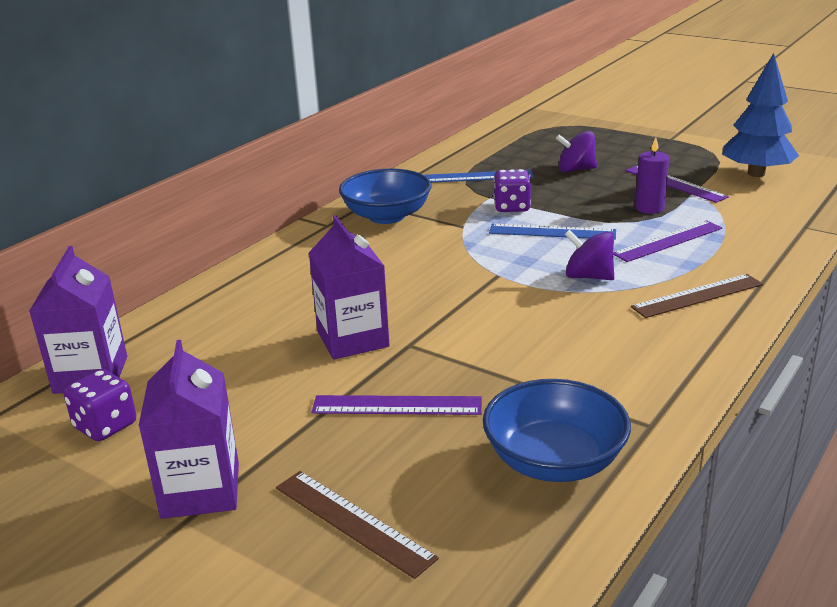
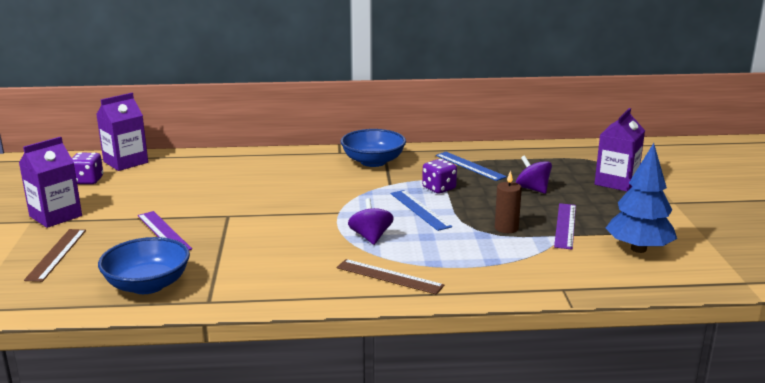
camera: 50 degrees right, 5 degrees down
purple carton [309,215,390,359] -> purple carton moved to [595,108,645,192]
purple ruler [613,220,722,262] -> none
purple candle [635,137,669,214] -> brown candle [495,170,522,233]

